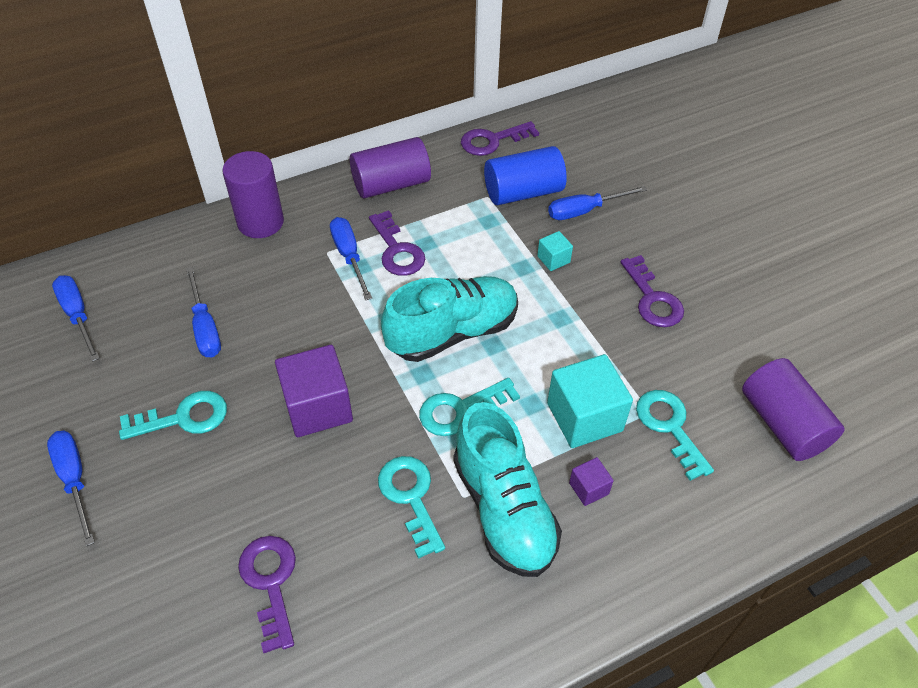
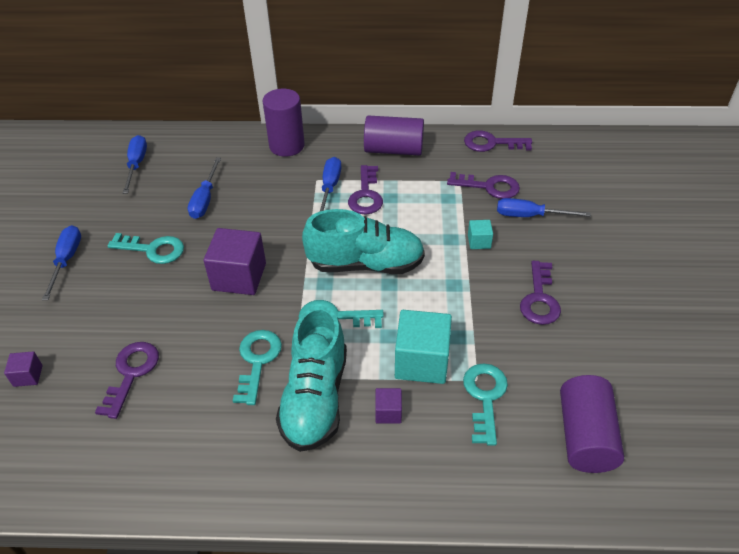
camera: 30 degrees right, 5 degrees down
blue cylinder [484,146,567,205] -> purple key [447,172,520,199]
none -> purple cube [4,351,43,387]

